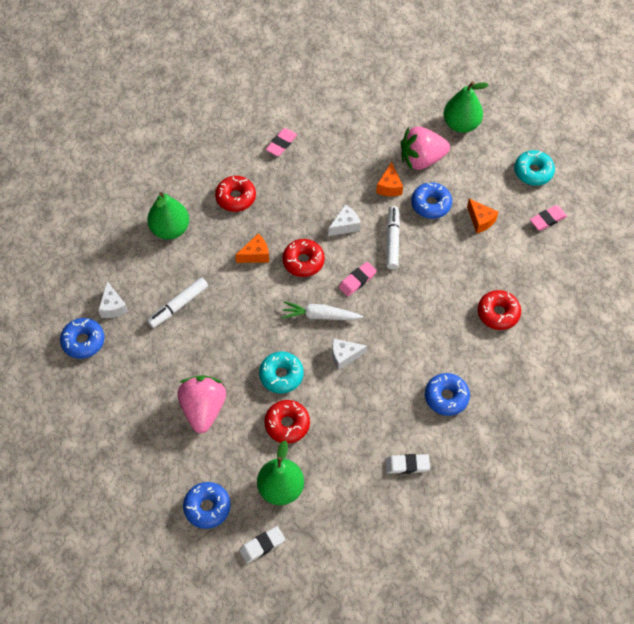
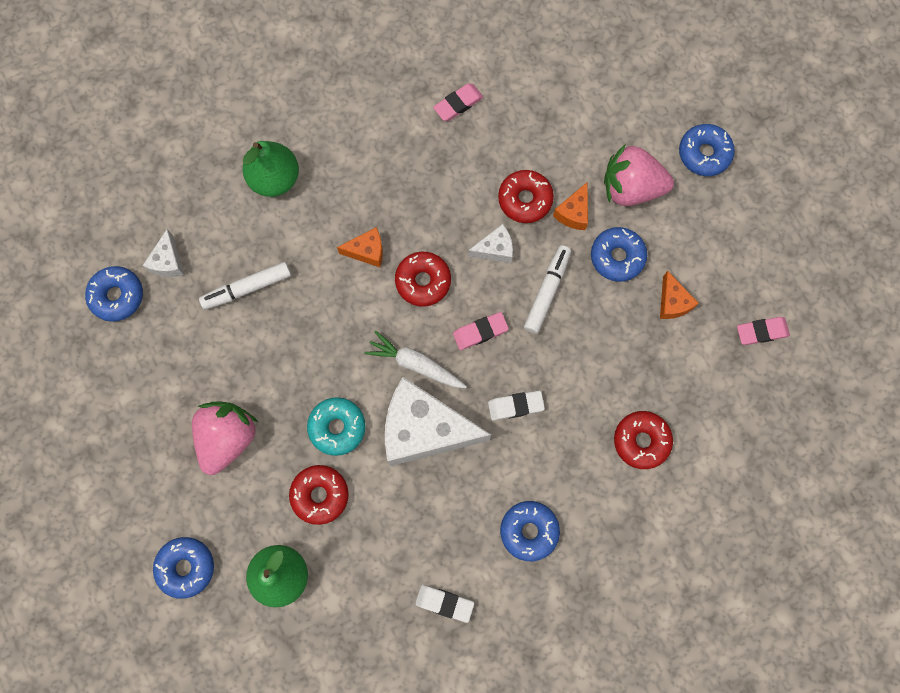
camera: 20 degrees right, 15 degrees up
red donut [215,176,256,212] -> red donut moved to [498,170,554,223]
white eraser [239,526,285,564] -> white eraser moved to [488,391,545,421]
white cheese [332,338,367,370] -> white cheese [385,377,491,466], size x2.23
green pear [443,81,489,133] -> blue donut [679,124,735,176]
turquoise donut [514,150,555,186] -> none

